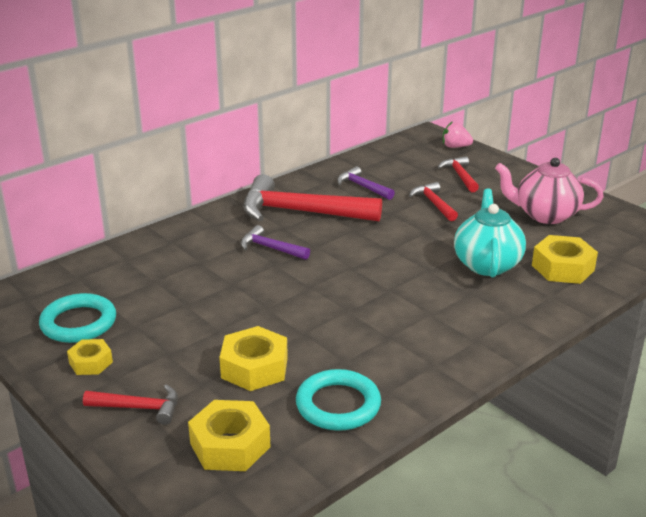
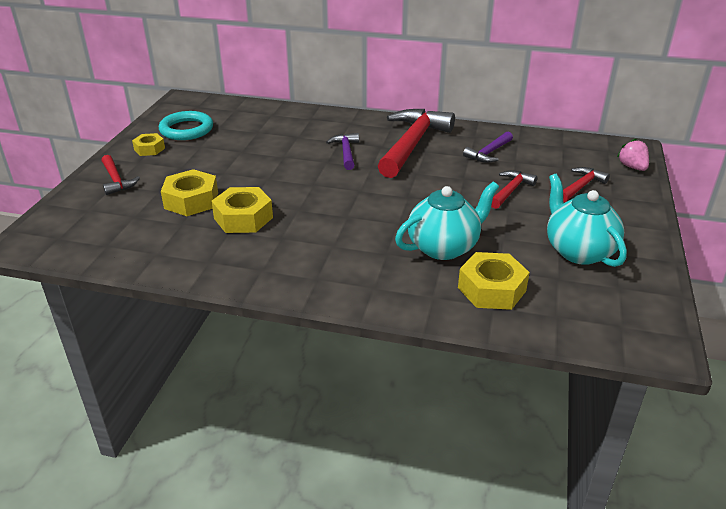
camera: 55 degrees right, 5 degrees up
yellow nut [188,400,270,471] -> yellow nut moved to [211,187,273,233]
red hammer [243,174,382,221] -> red hammer turned 45 degrees clockwise [378,109,455,178]
turquoise ring [296,369,381,431] -> none
purple hammer [337,166,395,200] -> purple hammer turned 150 degrees counterclockwise [463,132,513,163]
pink teapot [495,158,604,224] -> turquoise teapot [547,174,627,267]

